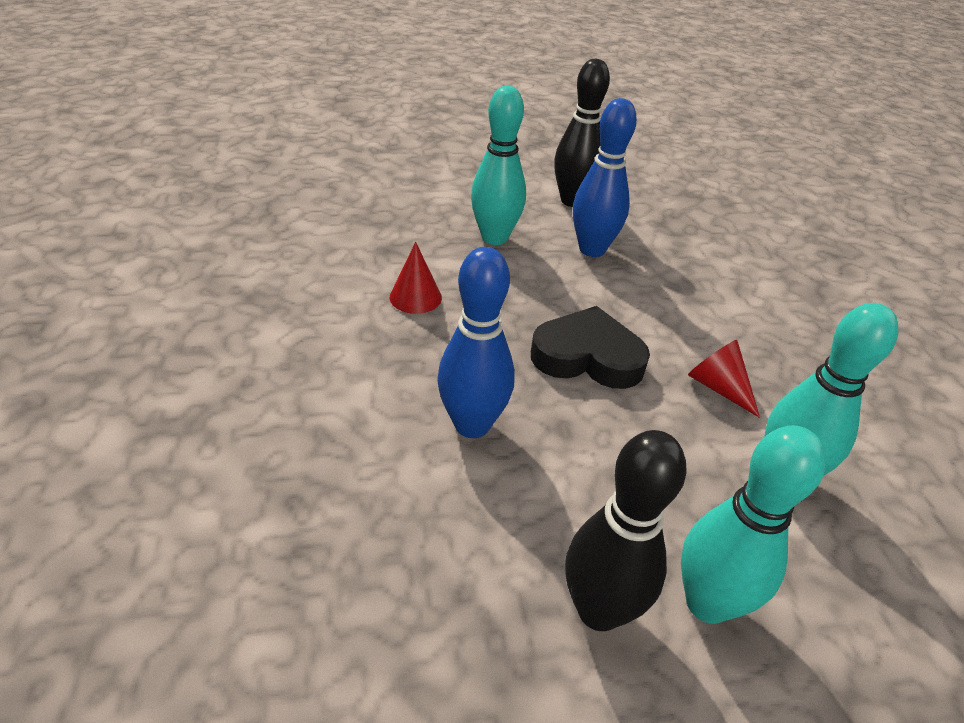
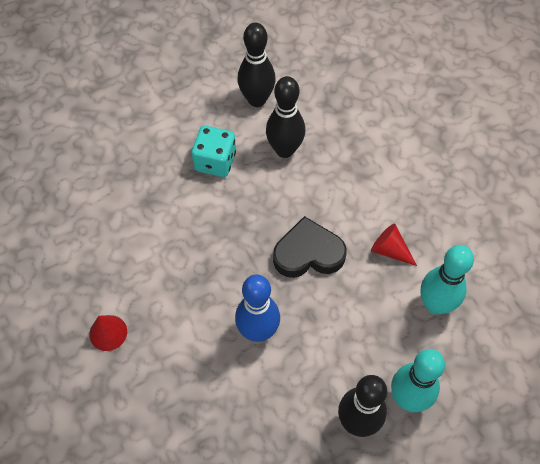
camera: 15 degrees left, 20 degrees up
red cone [390,242,442,314] -> red cone moved to [89,315,127,351]
turquoise bowling pin [471,86,526,245] -> turquoise dice [191,126,236,177]
blue bowling pin [573,98,637,257] -> black bowling pin [266,76,305,158]

